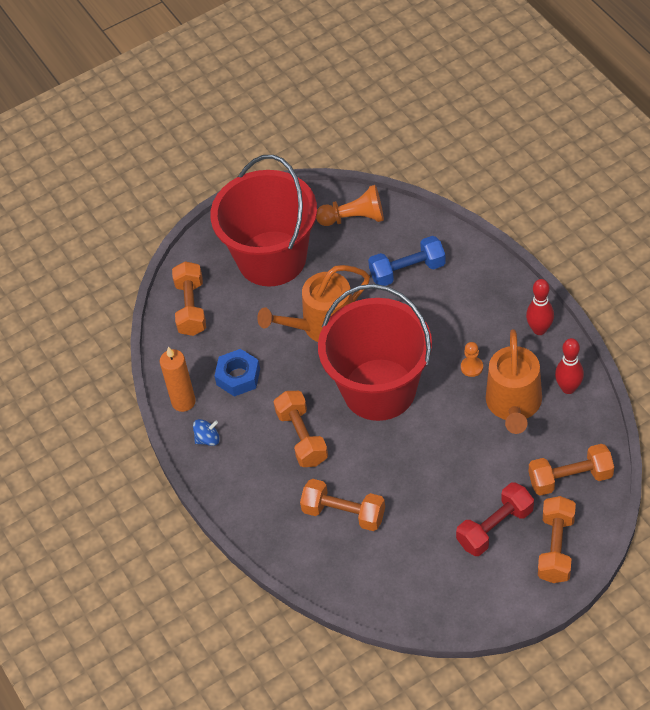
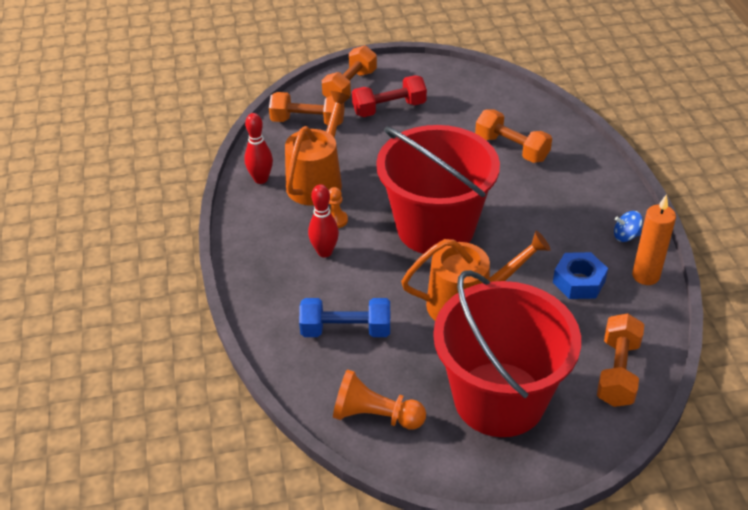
camera: 165 degrees left, 10 degrees down
orange dumbbell [274,391,328,467] -> none
red bowling pin [526,279,554,335] -> red bowling pin moved to [308,184,339,257]

